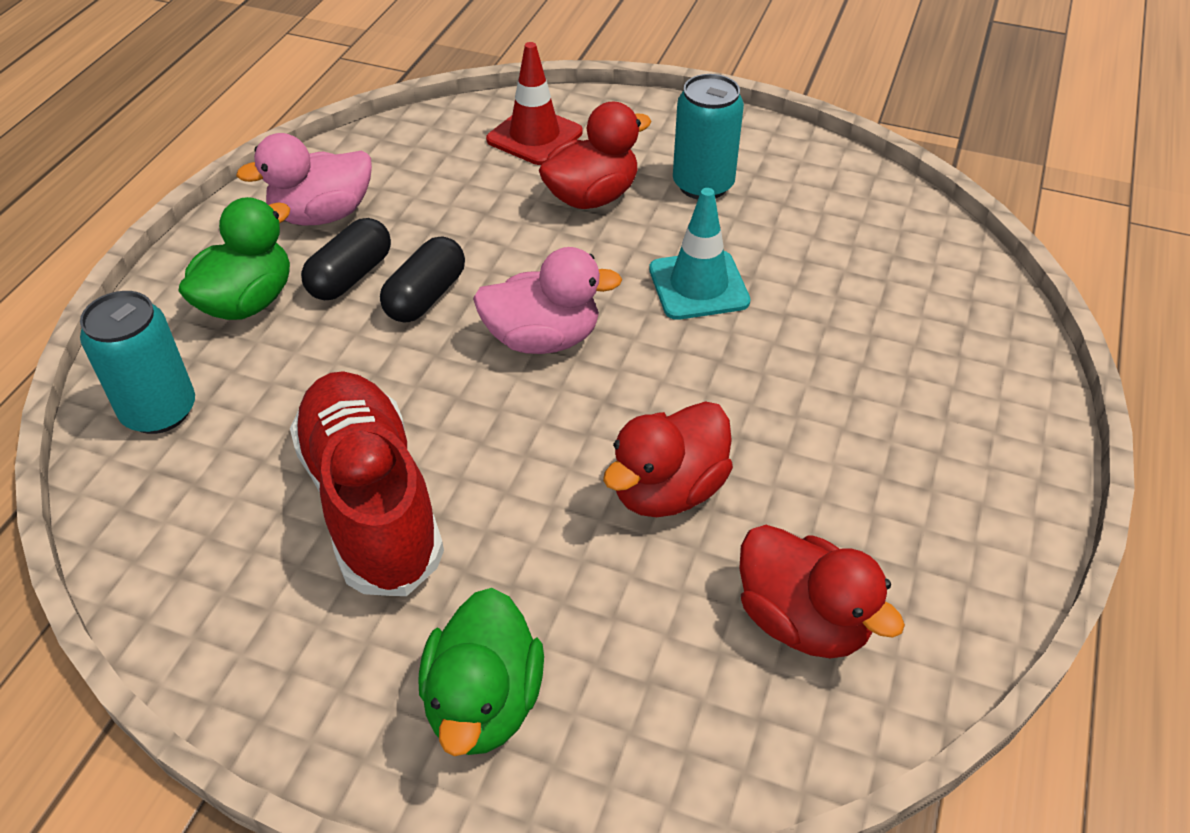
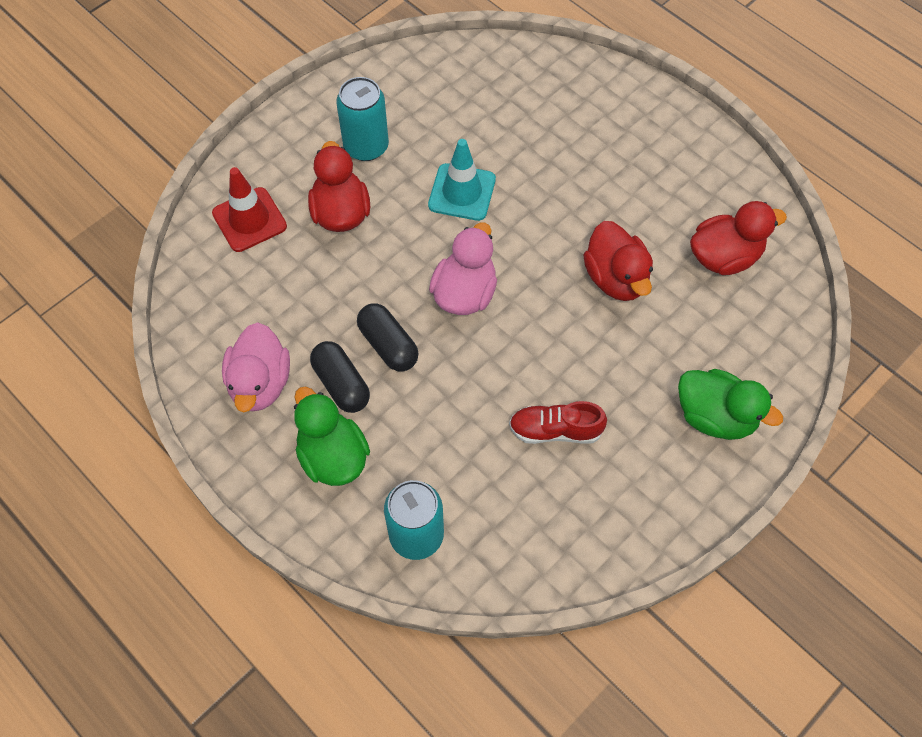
camera: 65 degrees left, 15 degrees up
red shoe [290,371,444,596] -> red shoe [509,401,607,444], size x0.54

